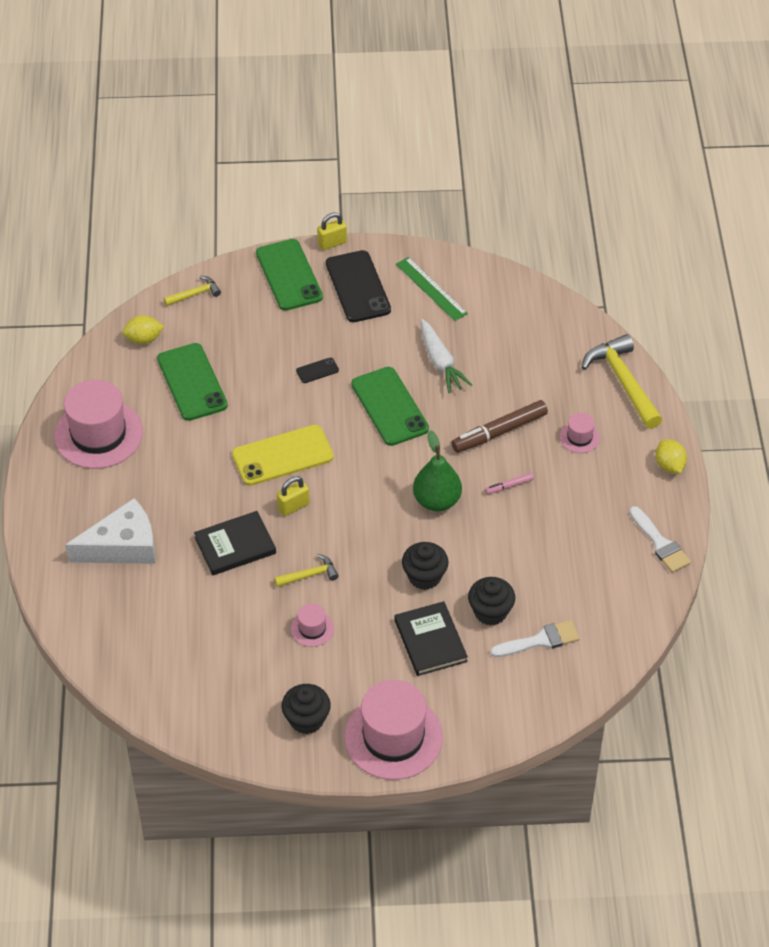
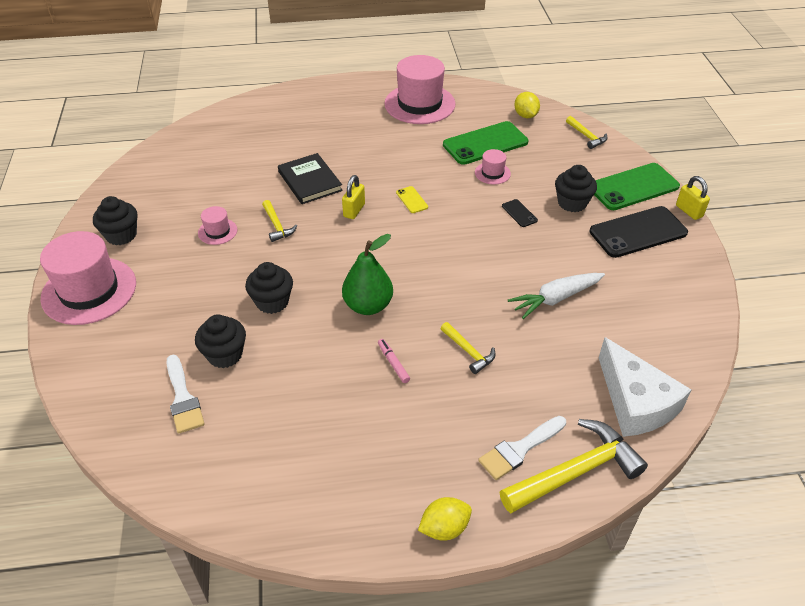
camera: 85 degrees right, 5 degrees down
white cheese [65,498,155,564] -> white cheese moved to [599,337,692,437]
yellow phone [232,425,334,486] -> yellow phone [396,186,428,213], size x0.43
yellow padlock [277,476,309,516] -> yellow padlock turned 60 degrees clockwise [342,175,365,219]
green phone [351,367,429,446] -> none
black book [395,601,468,676] -> none
green ruler [396,257,468,321] -> none
brown marker [451,400,548,453] -> yellow hammer [440,322,496,374]
pink hat [560,413,600,453] -> pink hat moved to [475,149,511,184]
white brush [629,506,691,573] -> white brush moved to [478,416,566,480]
none -> black cupcake [555,165,597,212]

